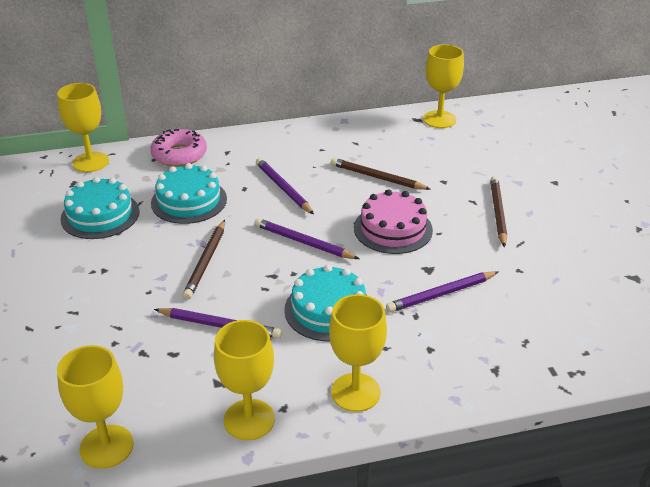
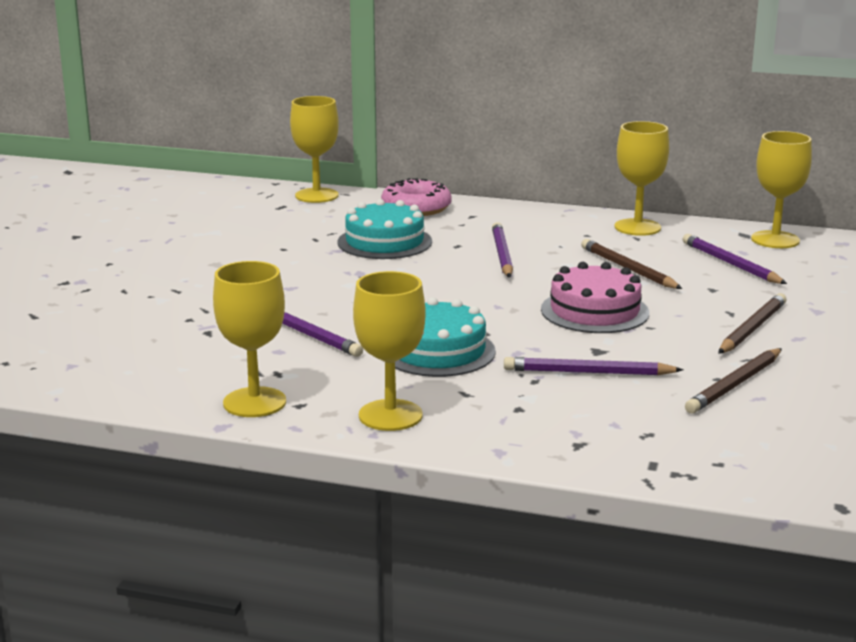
camera: 30 degrees right, 15 degrees down
yellow goblet [57,345,134,469] -> yellow goblet moved to [614,121,669,236]
turquoise cake [61,177,140,239] -> none
brown pencil [182,220,225,300] -> brown pencil moved to [685,348,782,414]
purple pencil [254,218,359,259] -> purple pencil moved to [683,234,787,284]

